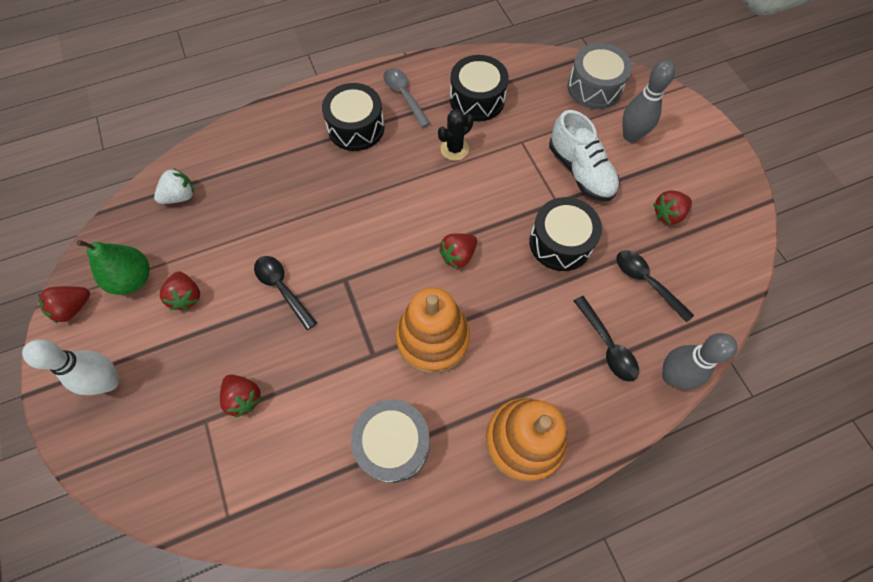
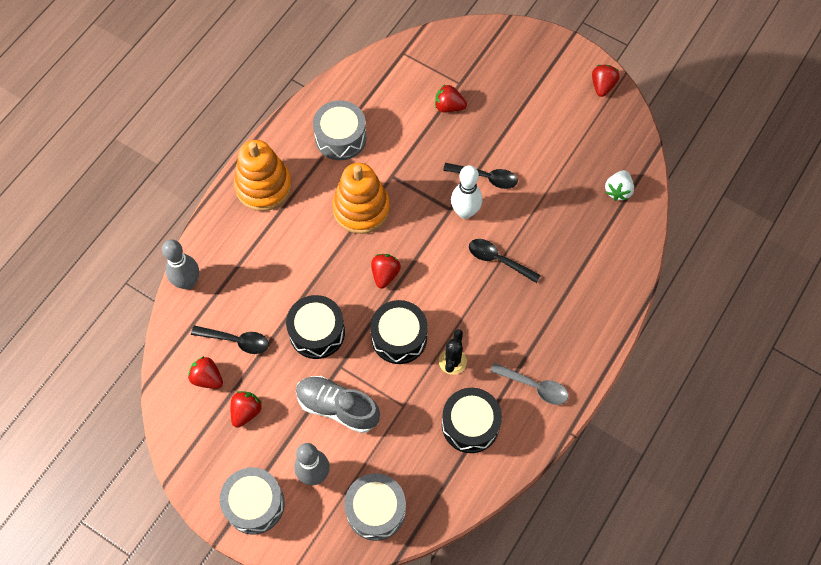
camera: 145 degrees right, 0 degrees up
white bowling pin [22,339,119,395] -> white bowling pin moved to [451,165,482,219]
green pear [77,240,150,295] -> none
red strawberry [160,272,200,310] -> red strawberry moved to [188,356,223,389]
black drum [322,83,385,151] -> black drum moved to [370,300,428,364]
white shoe [549,110,620,201] -> grey shoe [296,376,380,433]
black spoon [574,296,639,382] -> black spoon moved to [469,239,541,283]
none -> grey drum [220,467,285,535]

